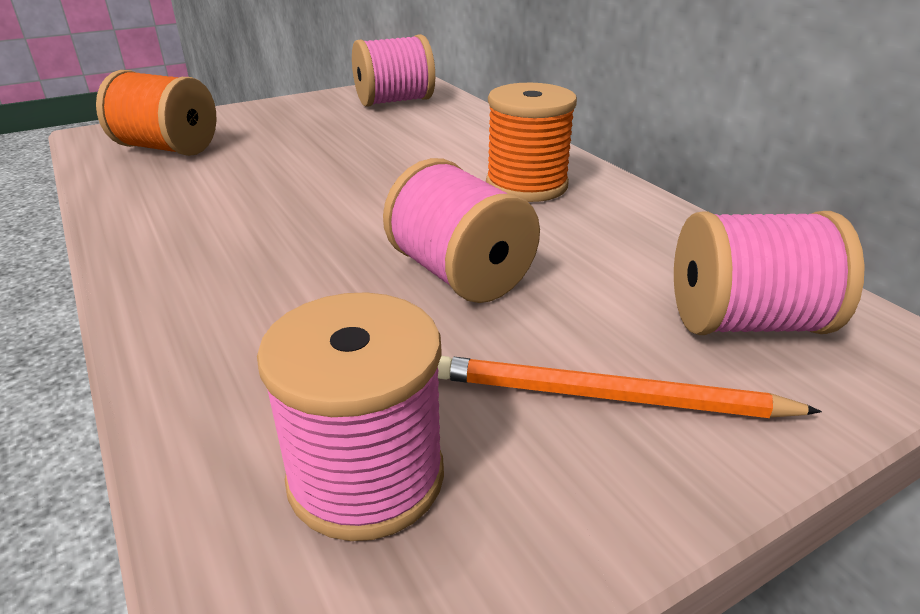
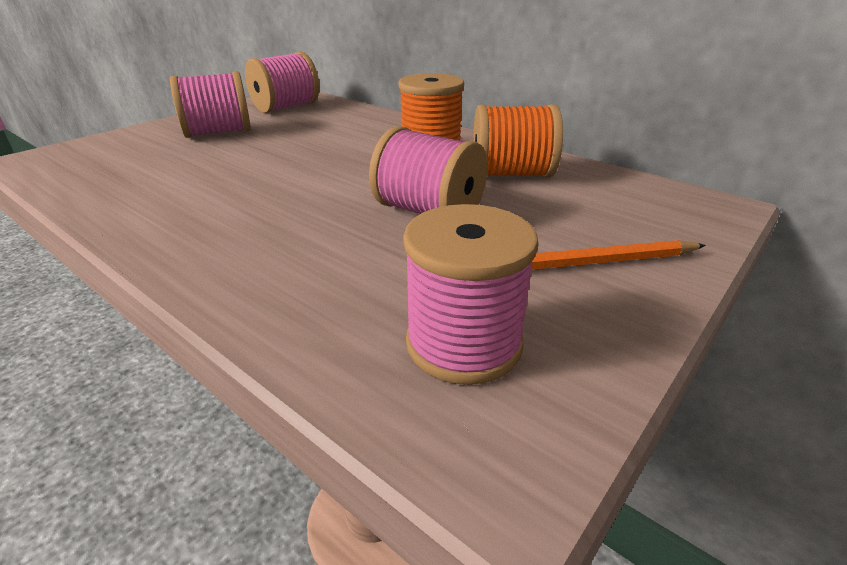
camera: 20 degrees left, 0 degrees up
orange spool [96,70,217,156] -> orange spool moved to [473,105,563,178]
pink spool [674,211,865,335] -> pink spool moved to [170,71,251,138]

